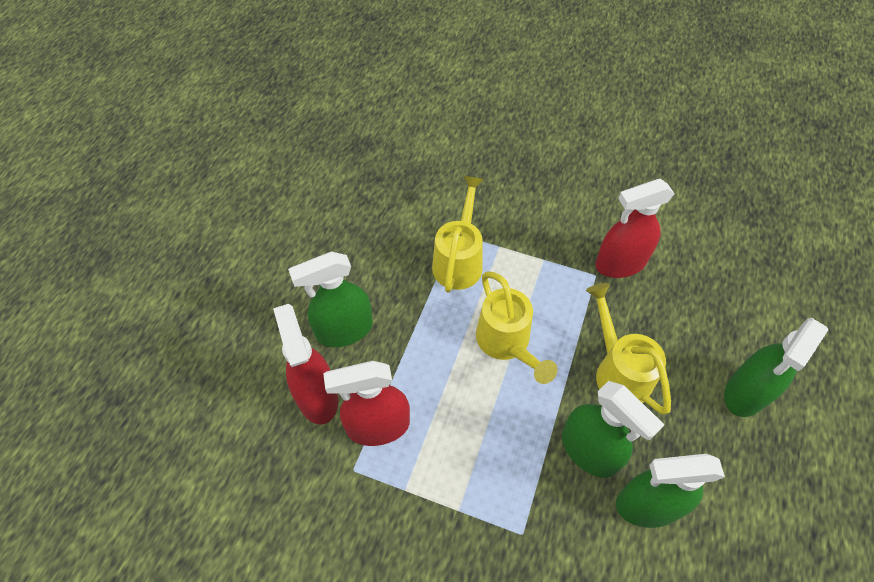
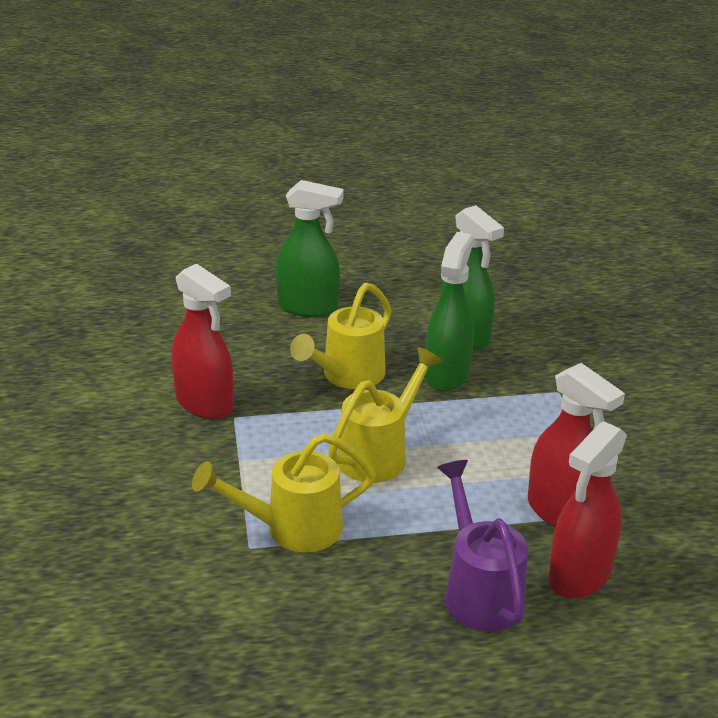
camera: 120 degrees left, 25 degrees down
green spray bottle [288,252,373,347] -> purple watering can [437,460,528,632]

